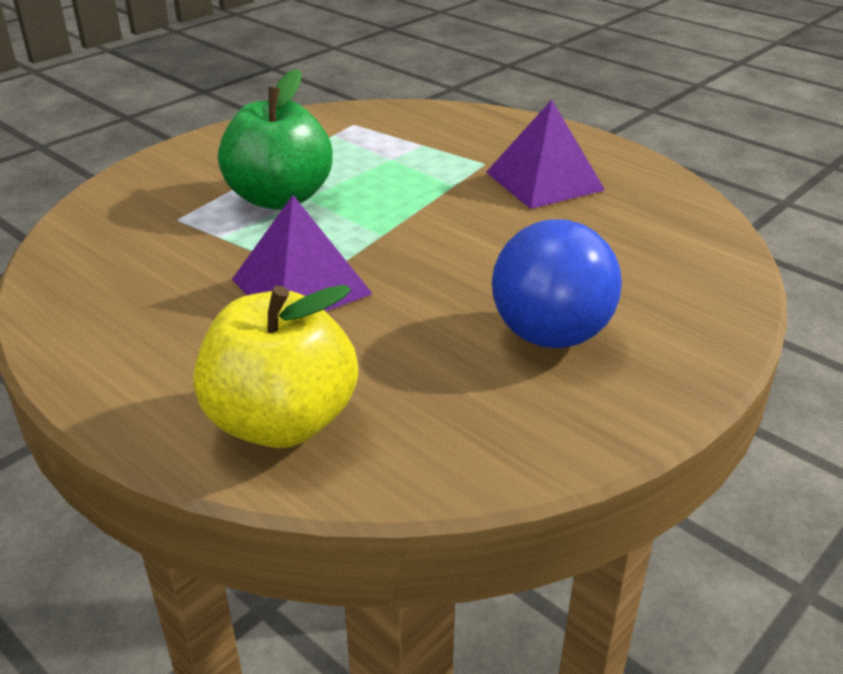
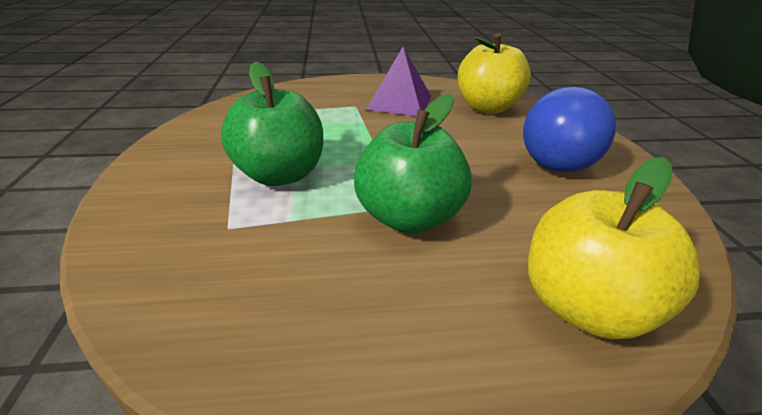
camera: 50 degrees left, 0 degrees up
purple pyramid [232,195,373,311] -> green apple [354,94,471,234]
none -> yellow apple [458,33,531,114]

